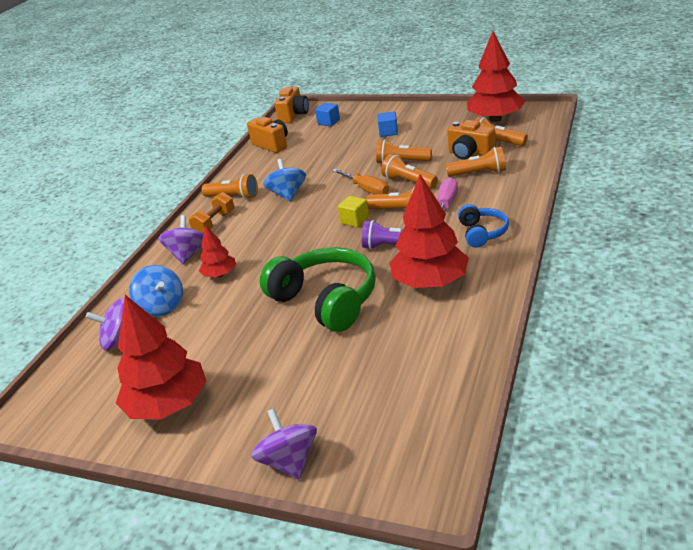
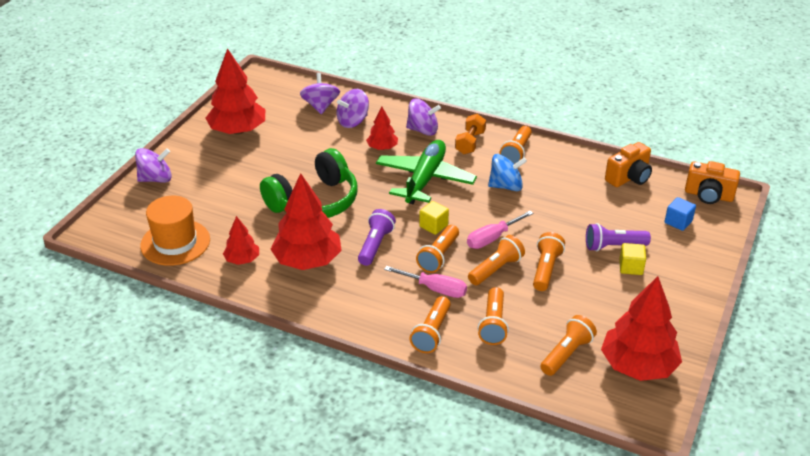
camera: 90 degrees right, 5 degrees up
blue spinning top [129,265,183,316] -> purple spinning top [337,89,369,128]
orange dumbbell [189,192,235,234] -> orange dumbbell turned 75 degrees clockwise [455,114,486,154]
orange screwdriver [332,169,389,194] -> pink screwdriver [467,211,533,249]
blue cube [378,112,398,137] -> yellow cube [619,243,646,275]
orange camera [447,120,496,160] -> none
blue headphones [458,204,509,248] -> none
none -> orange hat [140,196,210,266]
none -> red tree [223,216,259,265]
none -> green plane [376,140,477,204]
none -> orange flashlight [409,296,451,353]
none -> purple flashlight [586,223,651,251]

